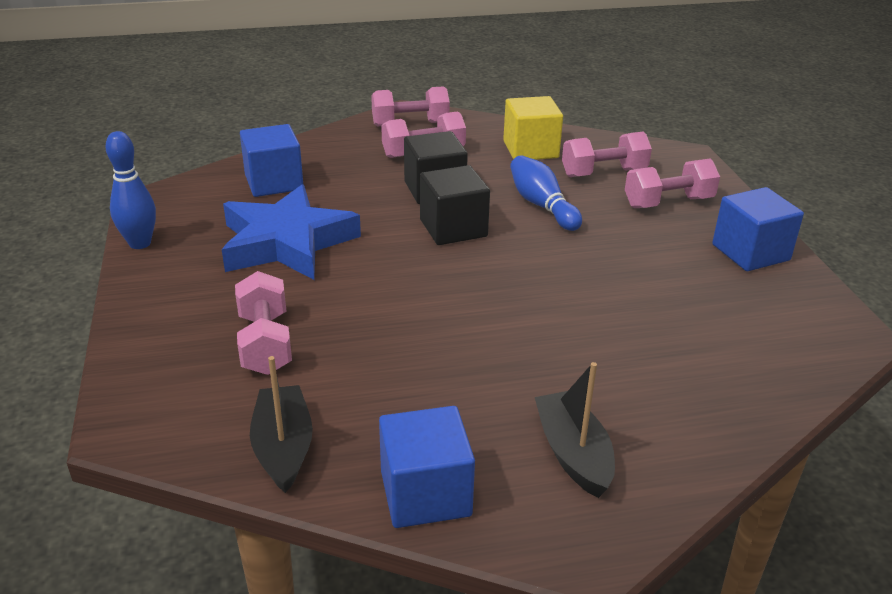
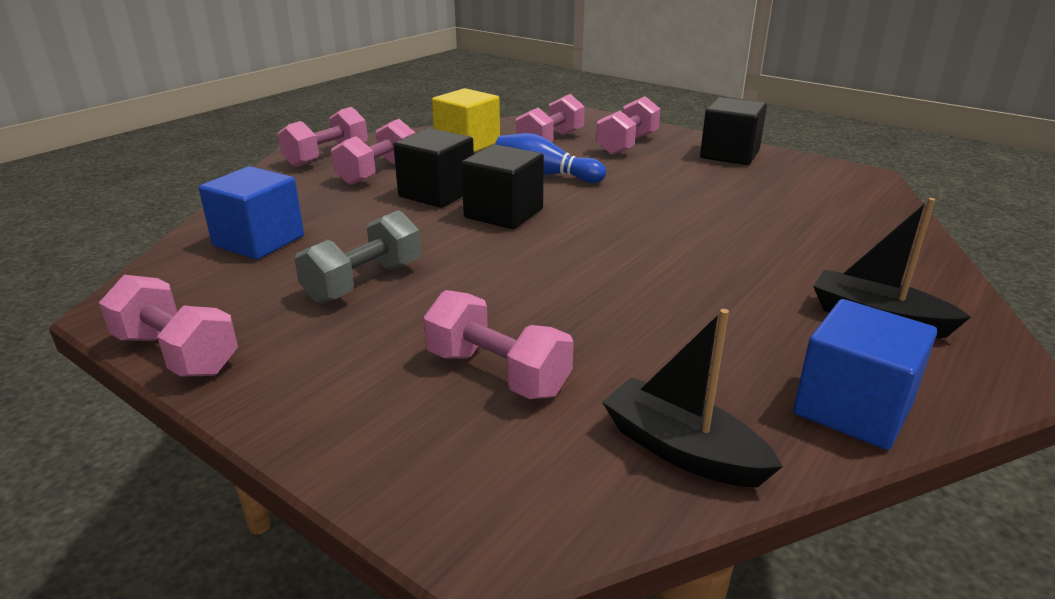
camera: 40 degrees left, 5 degrees down
blue bowling pin [105,131,156,249] -> pink dumbbell [99,275,238,377]
blue star [222,184,361,280] -> grey dumbbell [295,210,421,304]
blue cube [712,187,804,271] -> black cube [700,97,767,165]

